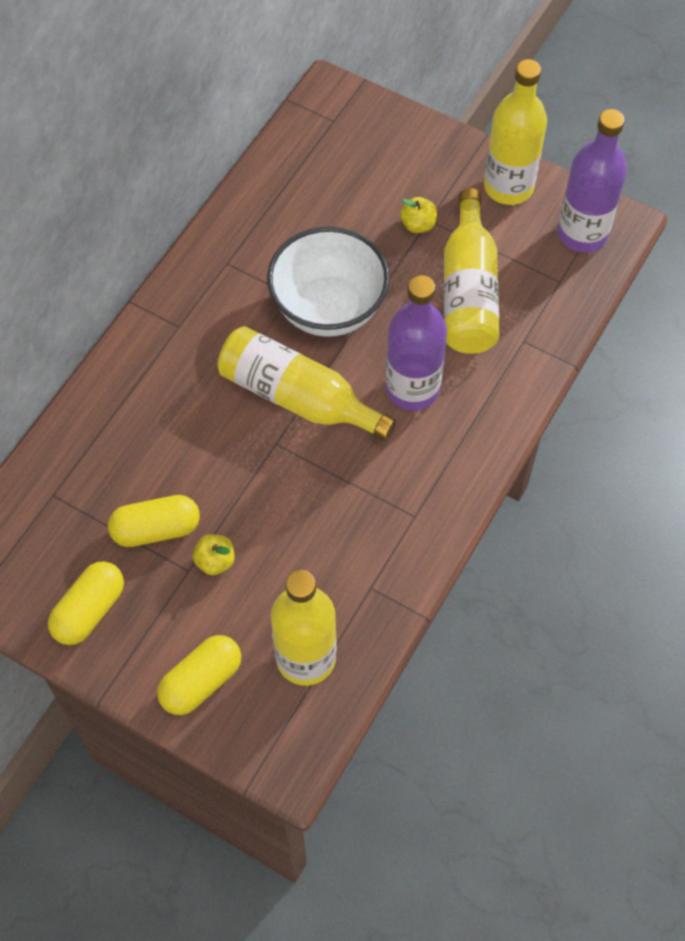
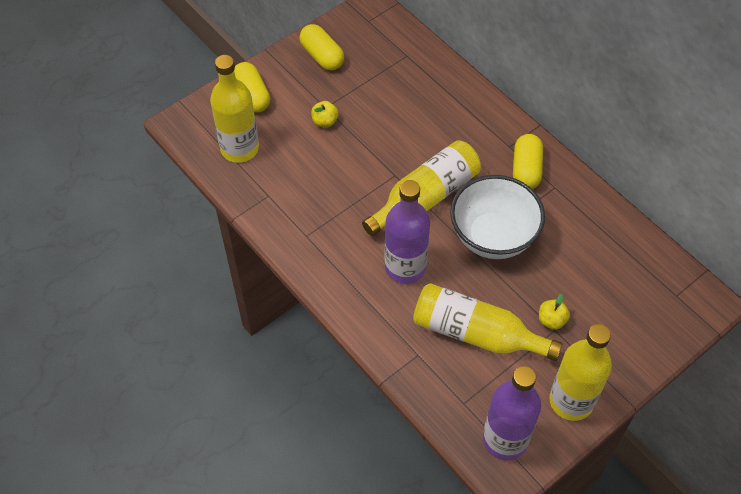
camera: 110 degrees right, 5 degrees down
yellow capsule [108,495,200,547] -> yellow capsule moved to [513,134,543,189]

